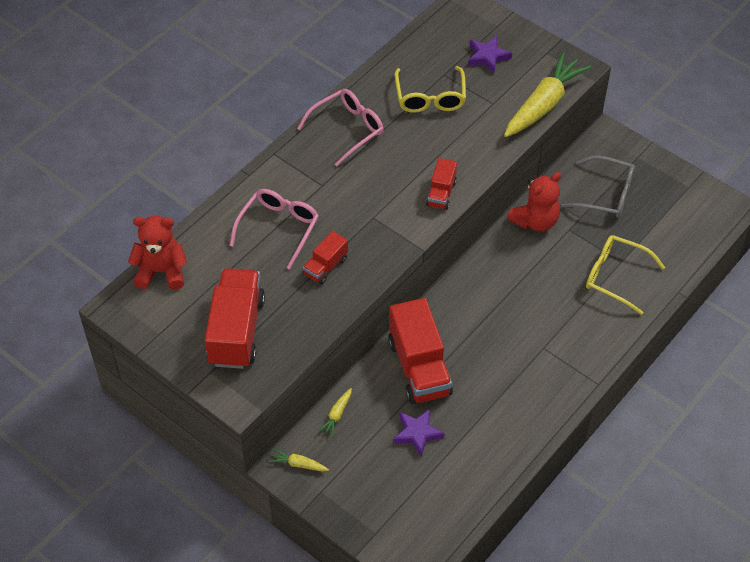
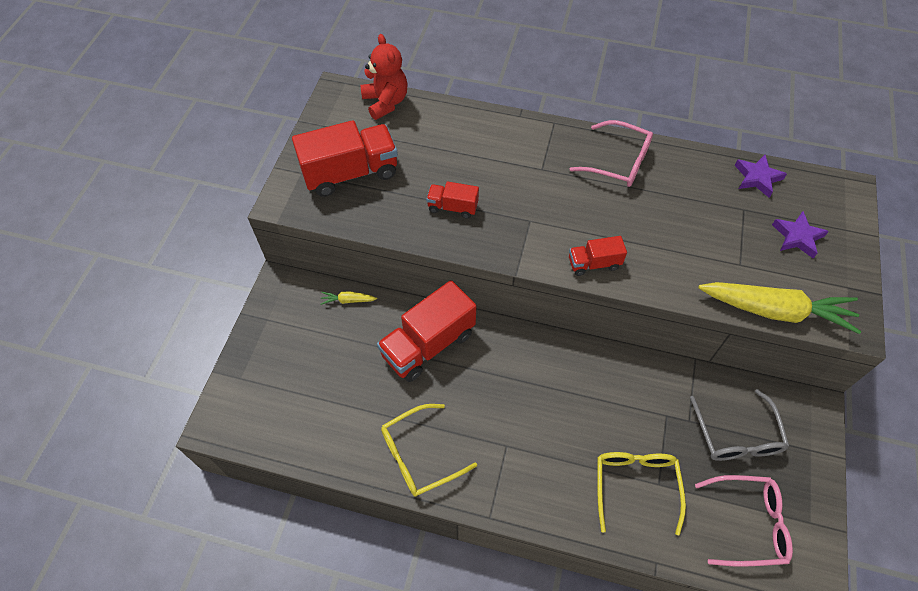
camera: 65 degrees right, 5 degrees up
pink glasses [229,189,319,269] -> pink glasses moved to [695,475,793,567]
yellow carrot [269,448,329,471] -> none
purple star [393,409,444,457] -> purple star moved to [735,155,787,198]
yellow glasses [395,66,466,113] -> yellow glasses moved to [381,404,477,497]
red teddy bear [507,172,561,231] -> none

